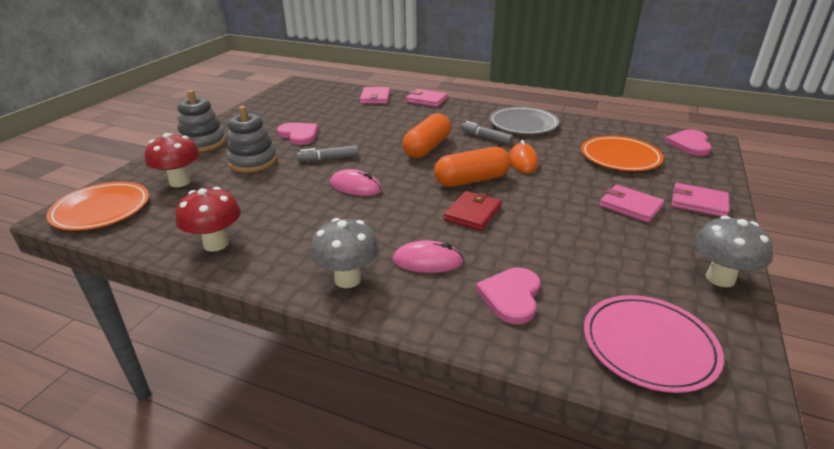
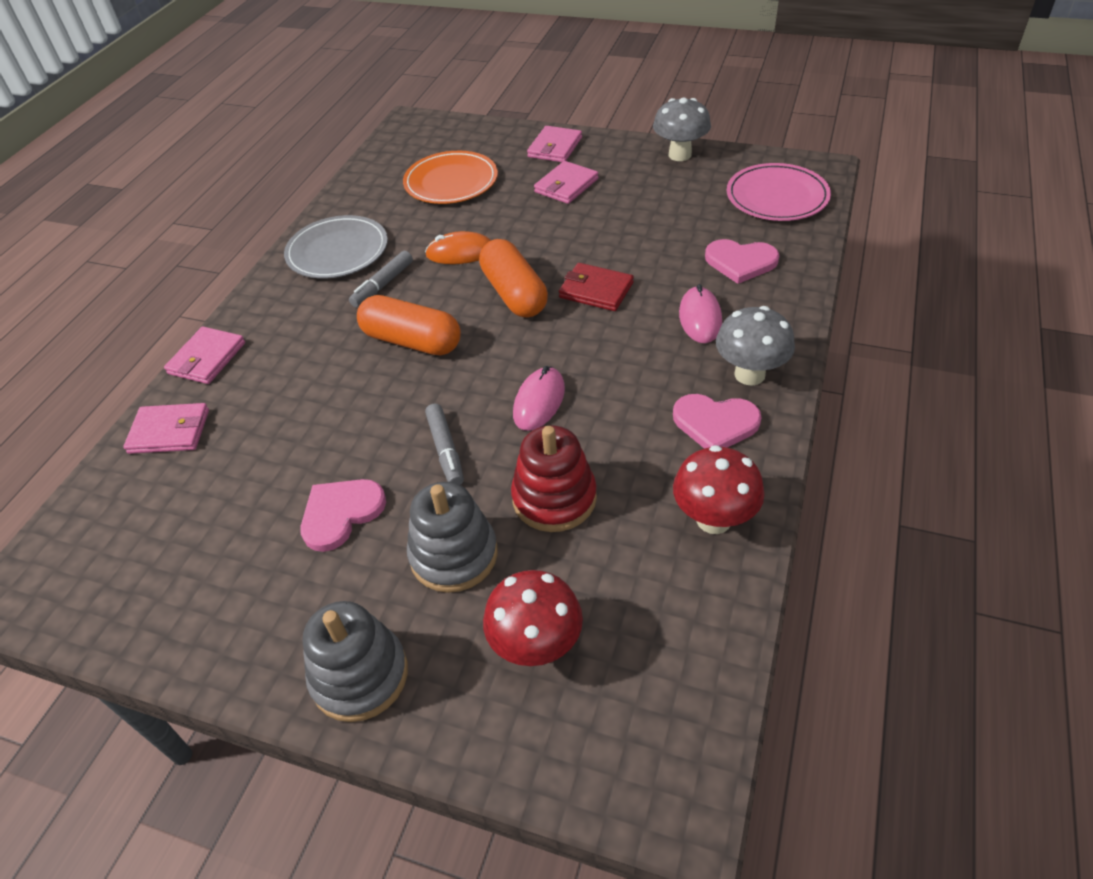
camera: 90 degrees left, 15 degrees up
orange plate [47,182,149,231] -> none
pink heart [665,130,712,156] -> pink heart moved to [673,394,762,449]
none -> red stacking toy [511,425,597,532]

